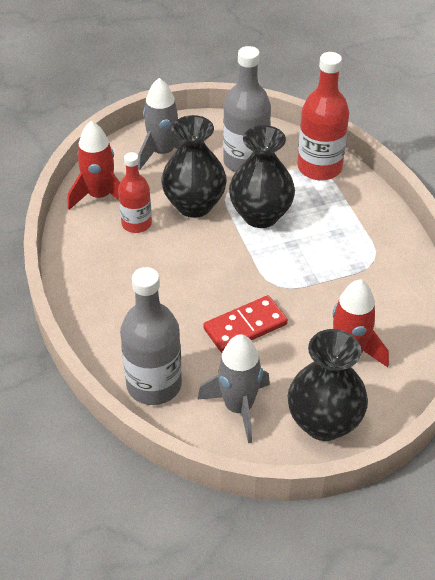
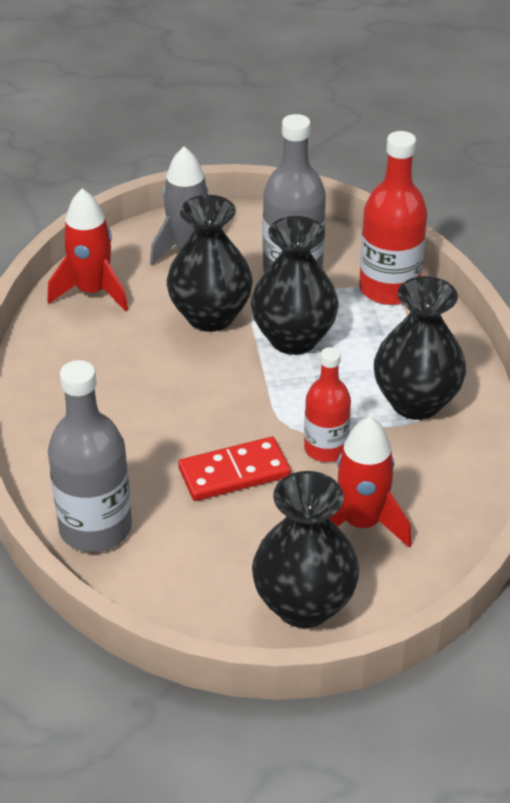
camera: 10 degrees right, 5 degrees down
red bottle [118,152,152,233] -> red bottle moved to [304,347,351,462]
grey rocket [197,334,270,443] -> none
none -> black vase [374,276,466,420]

